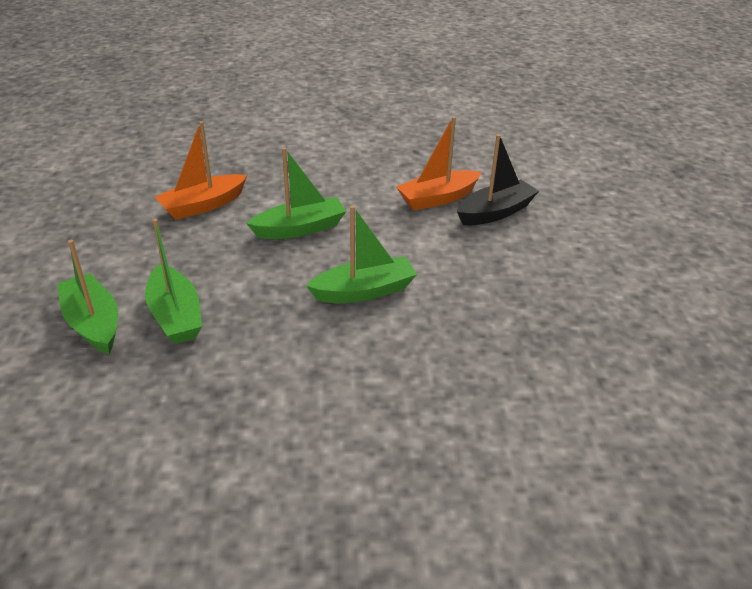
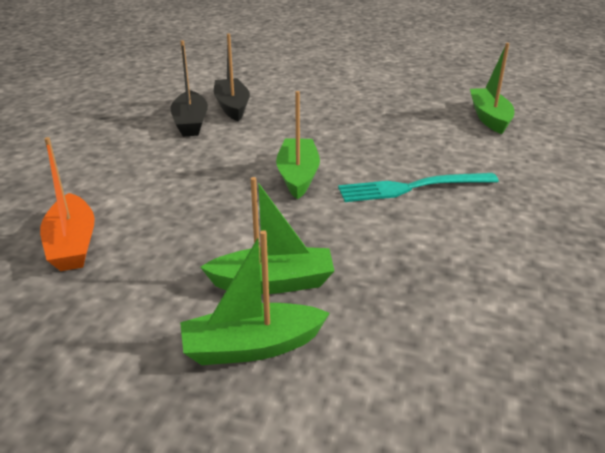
camera: 70 degrees left, 5 degrees down
green boat [246,147,346,239] -> green boat moved to [470,43,514,134]
orange boat [396,117,482,210] -> black boat [171,40,208,137]
none -> turquoise fork [338,173,499,202]

